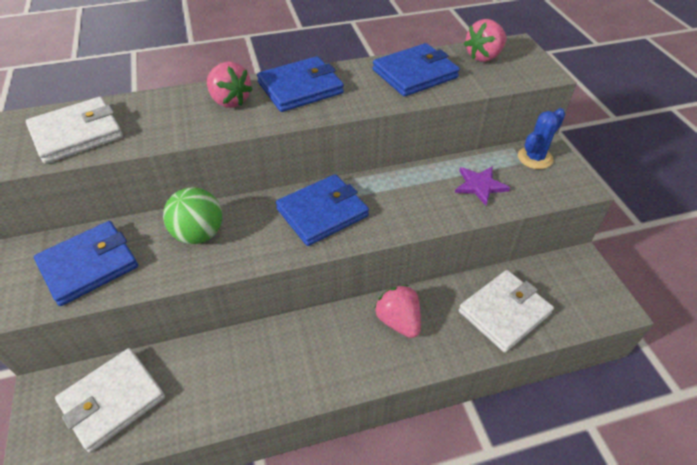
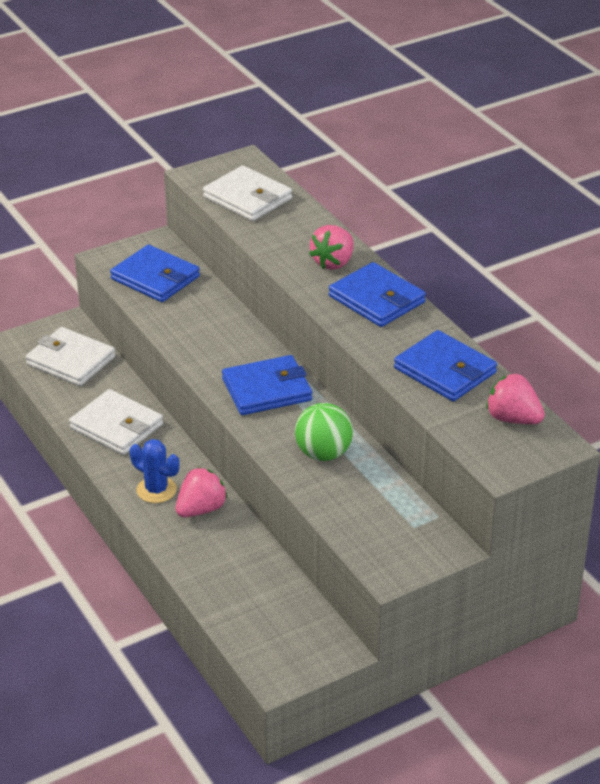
camera: 75 degrees right, 10 degrees down
green ball [163,187,222,244] -> green ball moved to [295,403,353,461]
blue wallet [276,174,369,246] -> blue wallet turned 60 degrees counterclockwise [222,355,312,415]
purple star [455,166,510,206] -> none
white wallet [459,270,554,353] -> white wallet moved to [69,389,163,455]
blue cactus [518,108,565,169] -> blue cactus moved to [130,439,179,503]

